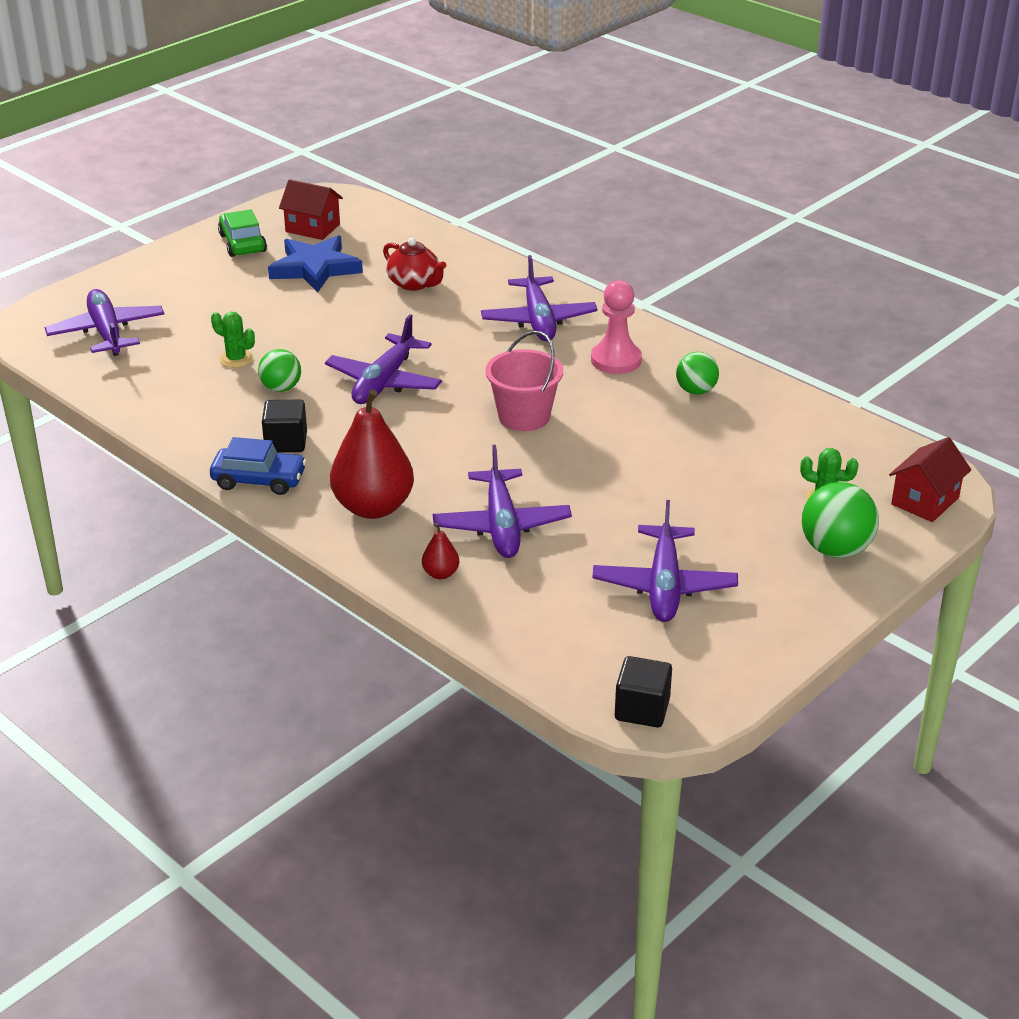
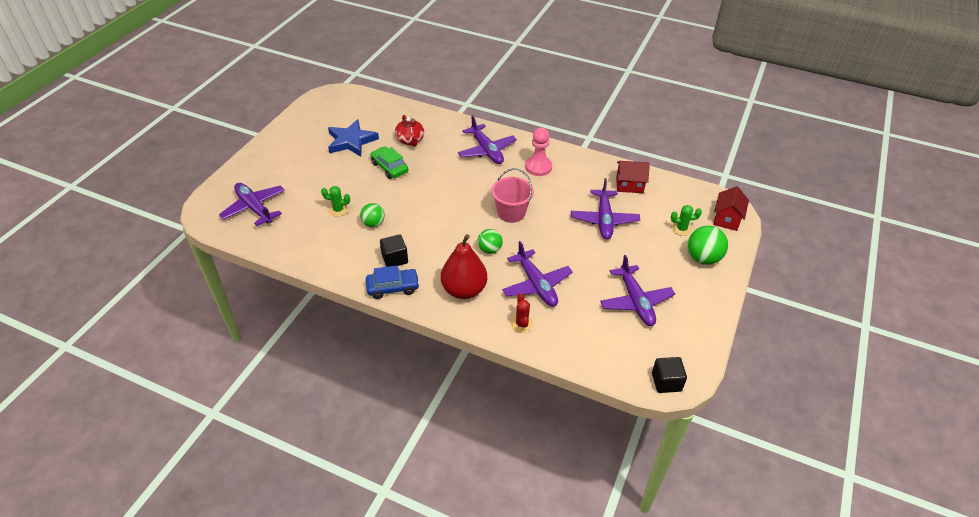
camera: 20 degrees left, 10 degrees up
green car [218,209,267,257] -> green car moved to [370,146,408,179]
red house [279,179,343,240] -> red house moved to [616,161,650,193]
purple plane [325,314,442,404] -> purple plane moved to [571,178,640,239]
red teapot [383,238,446,291] -> red teapot turned 45 degrees clockwise [395,115,424,146]
red pear [422,523,459,579] -> red cactus [511,293,533,333]
green ball [676,352,719,395] -> green ball moved to [478,229,503,254]

